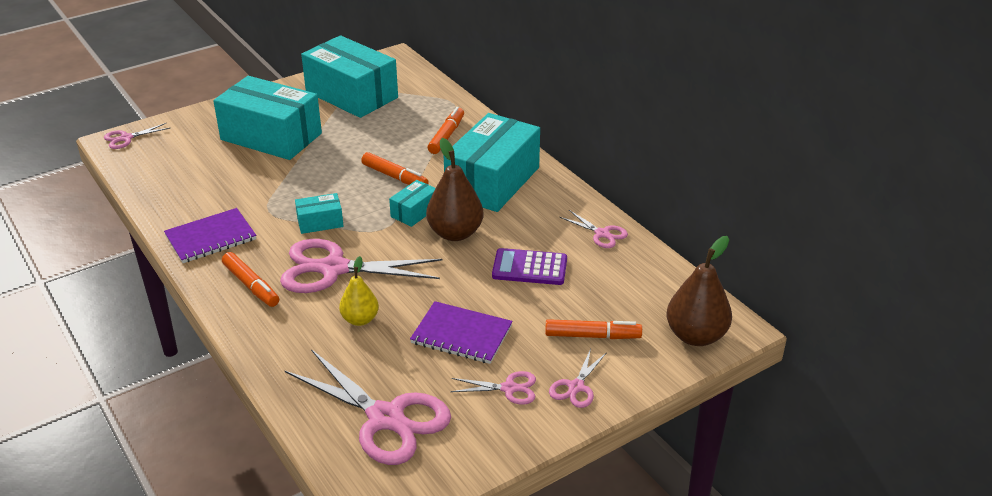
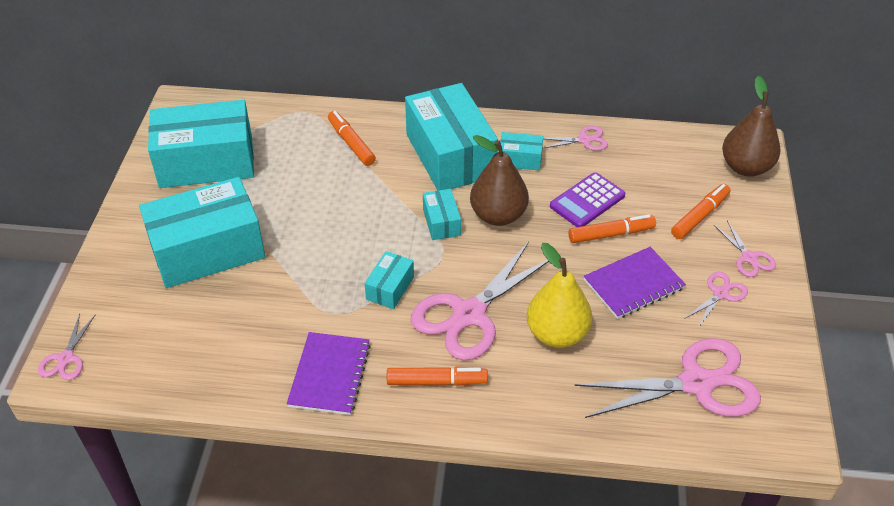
camera: 50 degrees left, 10 degrees up
yellow pear [339,256,379,326] -> yellow pear [527,243,592,348], size x1.61
orange marker [361,152,429,185] -> orange marker moved to [569,214,656,243]
none -> turquoise box [500,132,543,171]

